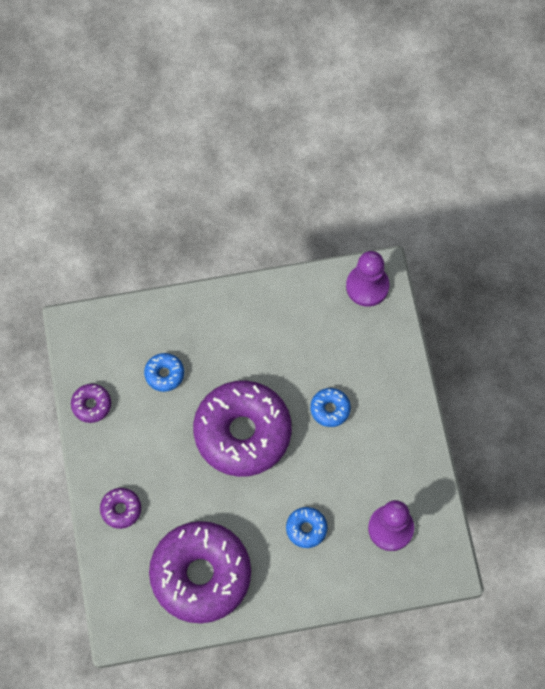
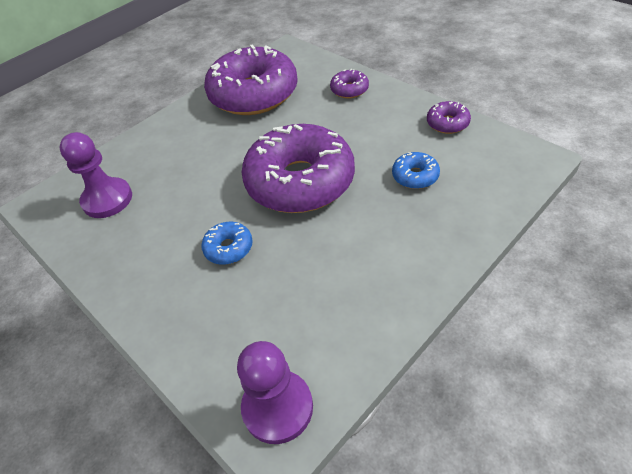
camera: 150 degrees right, 20 degrees down
blue donut [286,507,327,548] -> none

